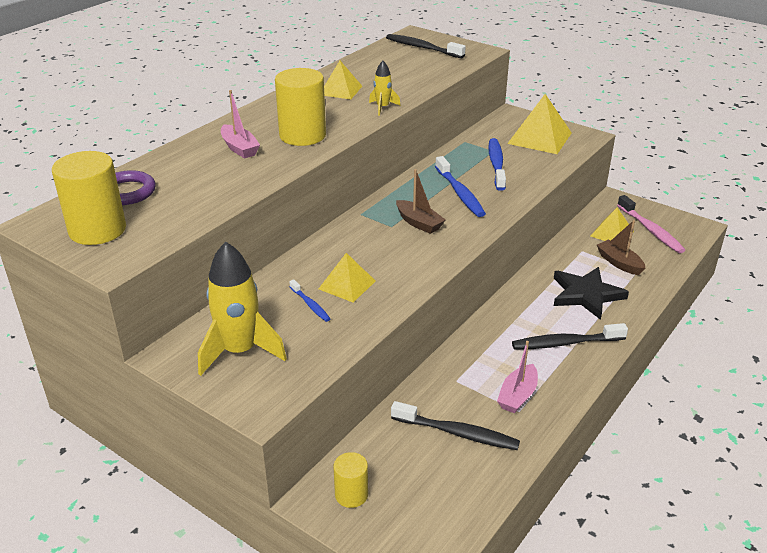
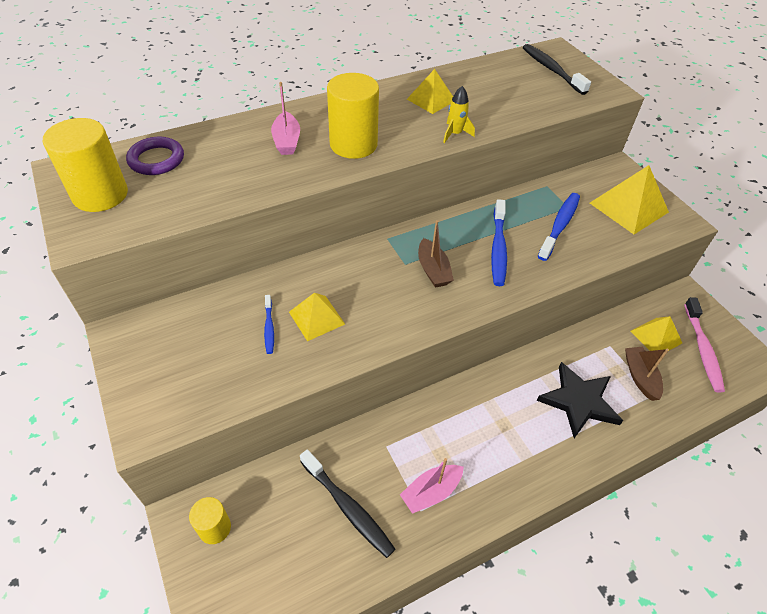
camera: 25 degrees right, 15 degrees up
yellow rocket [198,242,287,376] -> none
black toothbrush [512,323,628,350] -> none

